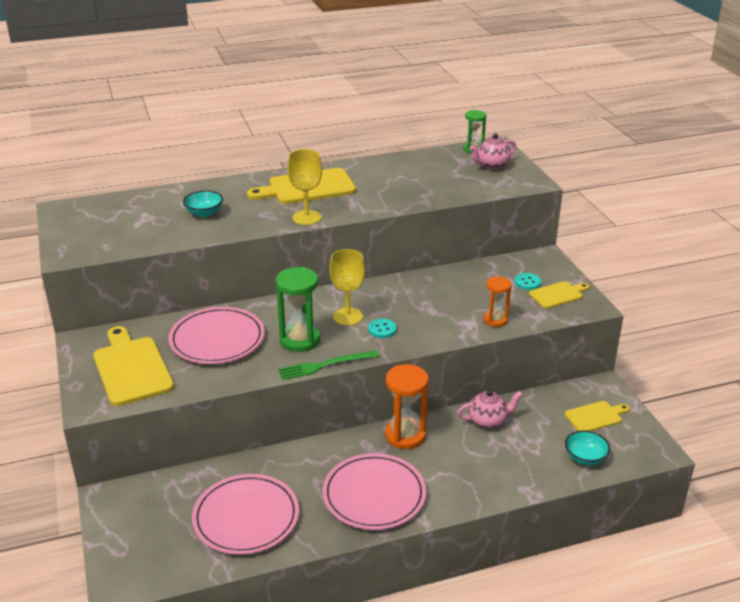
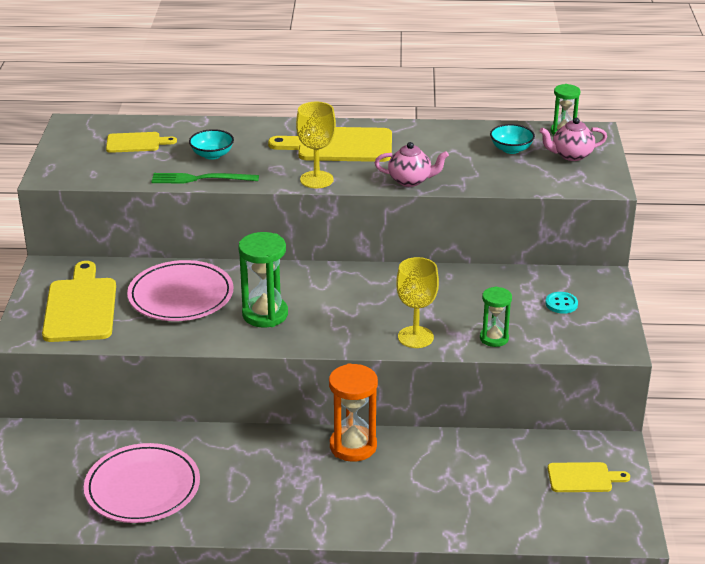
camera: 20 degrees right, 0 degrees up
green fork [278,350,379,380] -> green fork moved to [151,173,259,184]
pink plate [323,453,426,530] -> none
yellow goblet [330,249,365,326] -> yellow goblet moved to [396,257,439,348]
turquoise button [368,319,397,338] -> none
pink teapot [457,390,523,429] -> pink teapot moved to [375,142,449,187]
orange hourglass [483,276,511,327] -> green hourglass [480,287,512,347]
yellow cutting board [529,281,589,309] -> yellow cutting board moved to [106,132,177,153]
turquoise bowl [565,430,610,465] -> turquoise bowl moved to [490,124,535,154]

